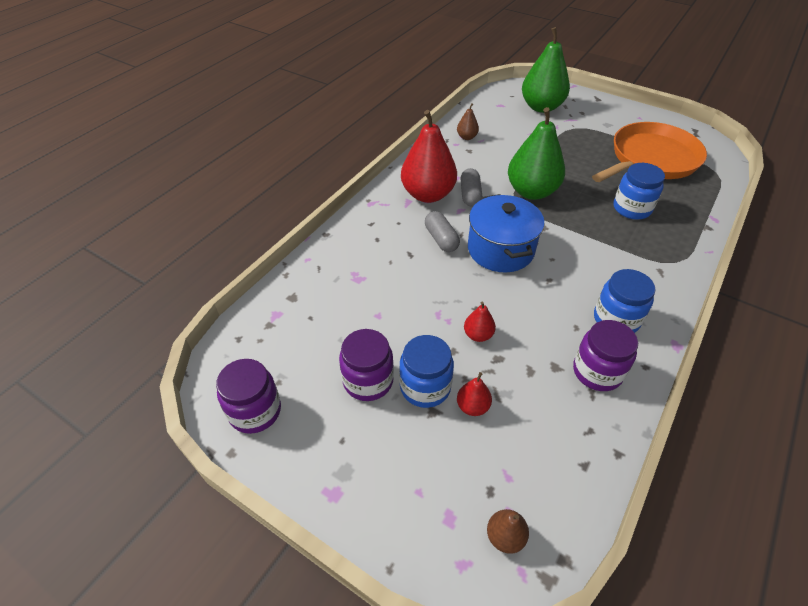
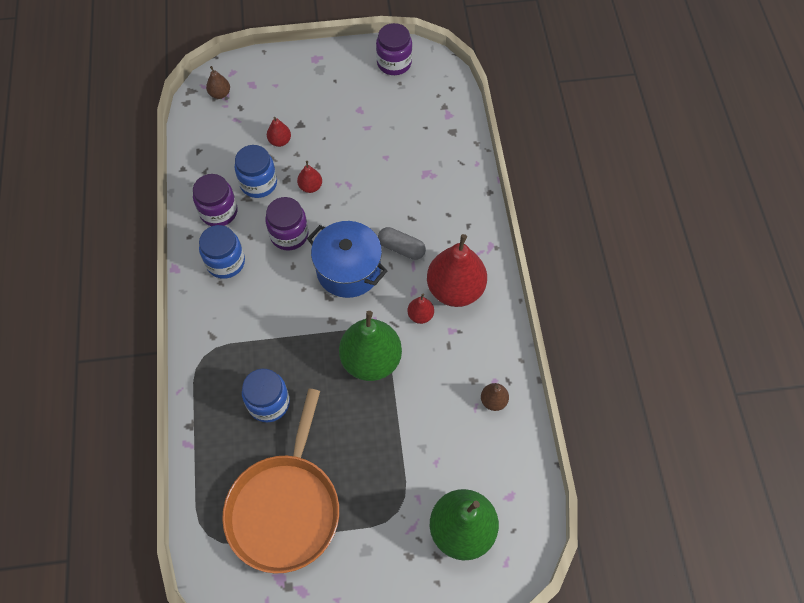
camera: 140 degrees right, 15 degrees up
purple jar [339,329,394,401] -> purple jar moved to [265,197,309,250]
blue jar [399,335,454,408] -> blue jar moved to [234,145,277,198]
grey capsule [460,168,482,207] -> red pear [407,294,434,324]

